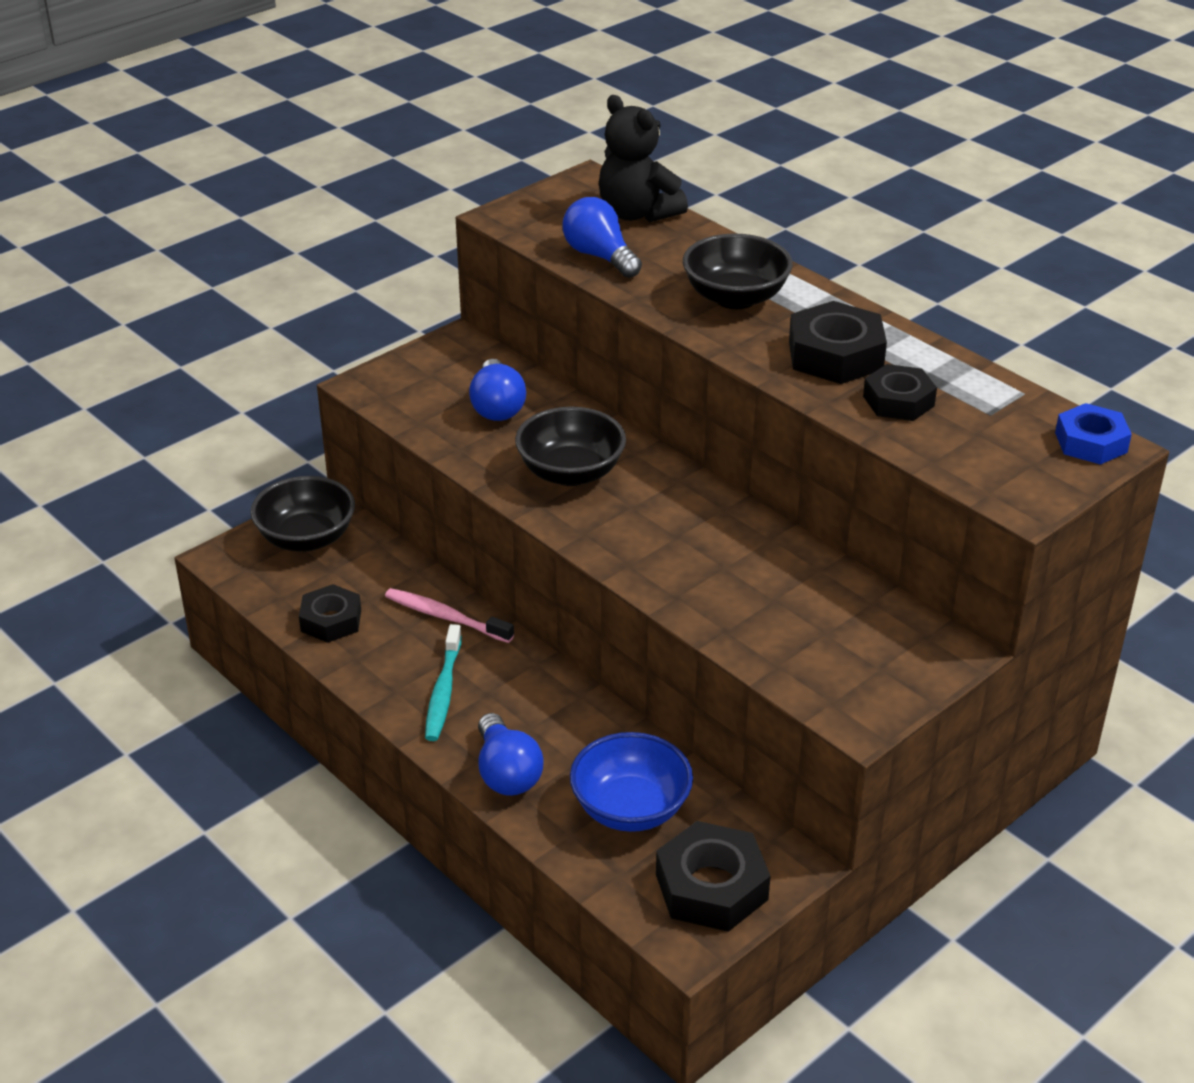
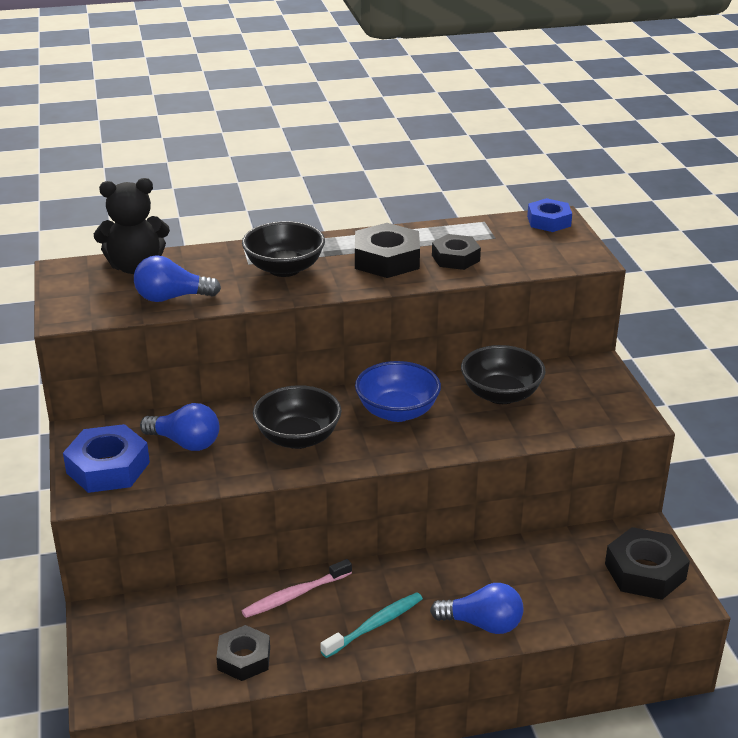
camera: 60 degrees left, 5 degrees down
black bowl [250,476,355,551] -> black bowl moved to [461,345,546,404]
turquoise toothbrush [425,624,462,741] -> turquoise toothbrush turned 75 degrees counterclockwise [320,592,423,658]
blue bowl [570,732,693,832] -> blue bowl moved to [355,361,441,422]
none -> blue nut [63,424,150,493]

